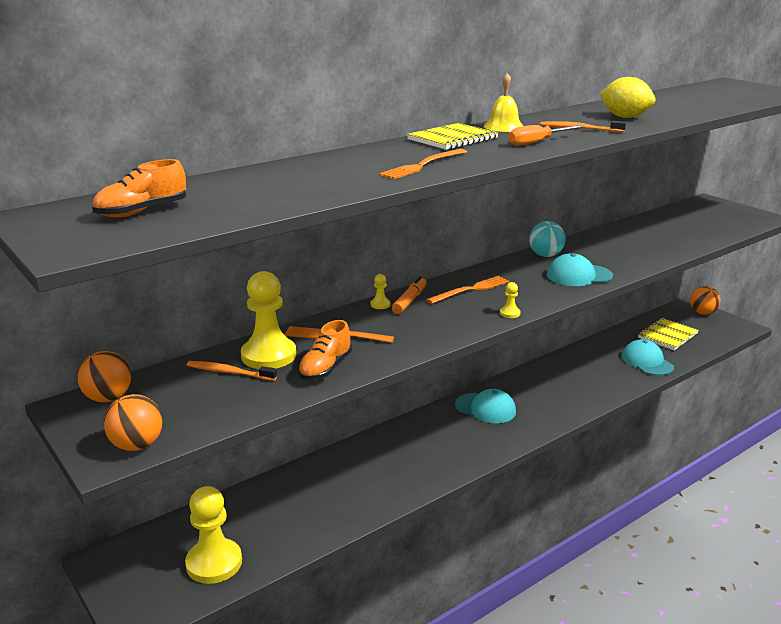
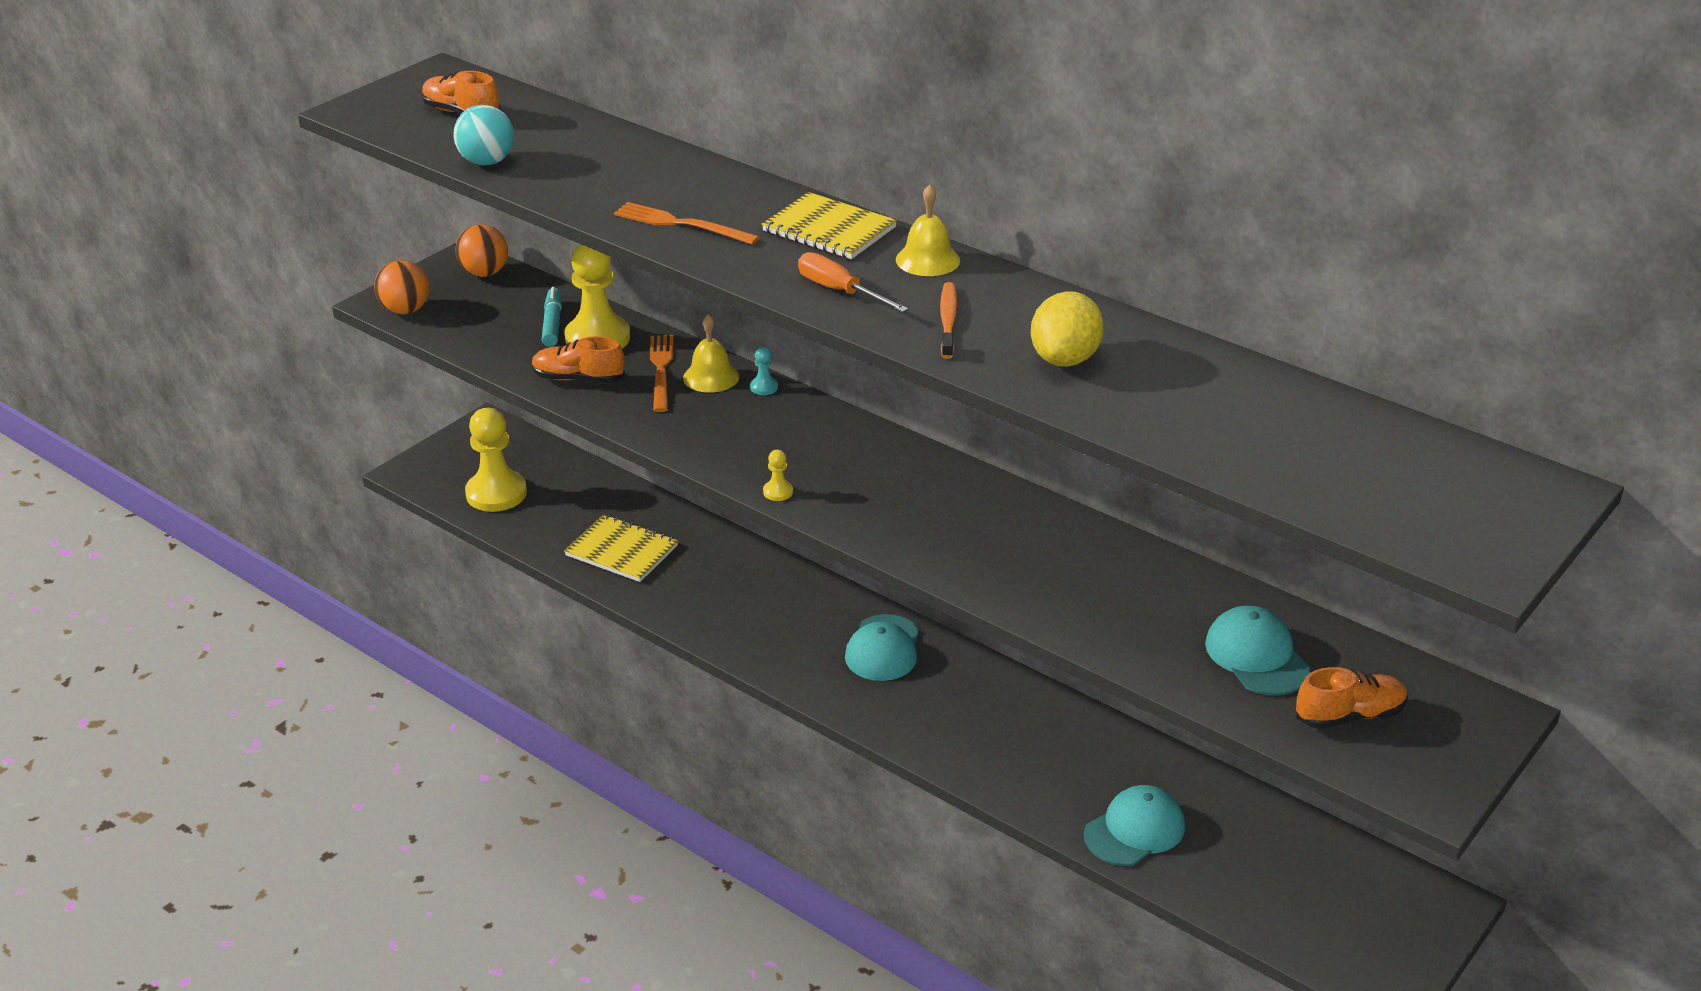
camera: 75 degrees right, 10 degrees up
orange toothbrush [187,361,277,381] -> turquoise marker [542,287,562,347]
yellow pawn [371,274,390,309] -> turquoise pawn [750,347,778,395]
orange marker [392,276,426,314] -> none
orange fork [427,276,509,304] -> none
turquoise ball [529,221,566,257] -> turquoise ball moved to [453,105,514,165]
turquoise cap [547,253,613,286] -> turquoise cap moved to [1205,606,1311,695]
yellow notebook [638,318,699,350] -> yellow notebook moved to [564,514,678,582]
orange ball [690,286,721,315] -> none
none -> yellow bell [683,314,739,393]
none -> orange shoe [1296,667,1408,729]

